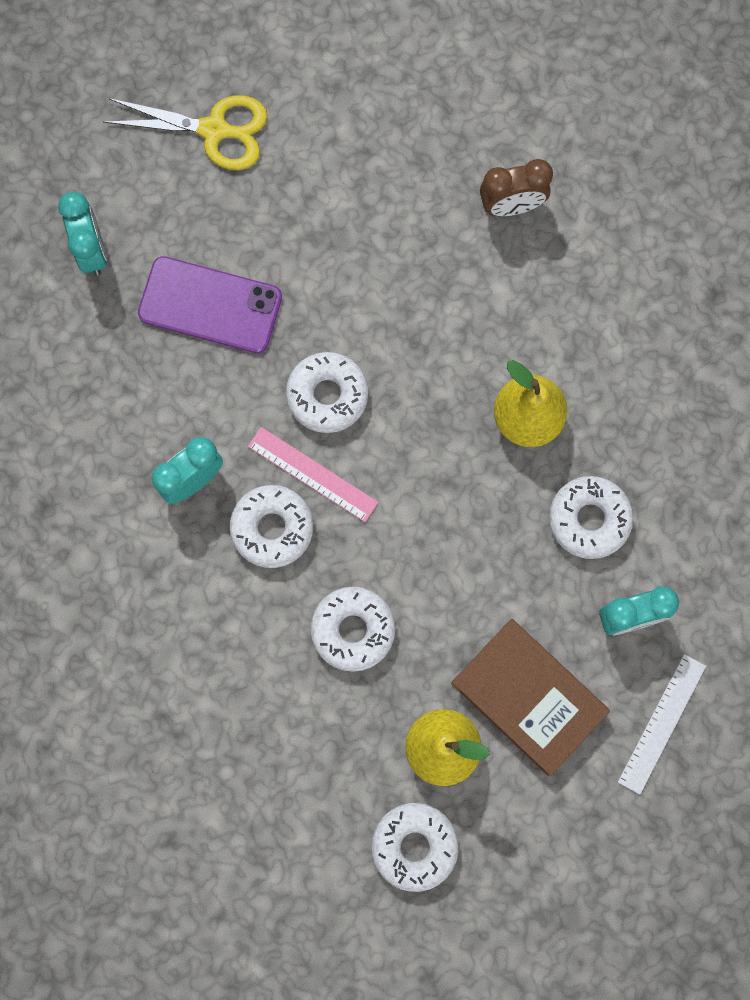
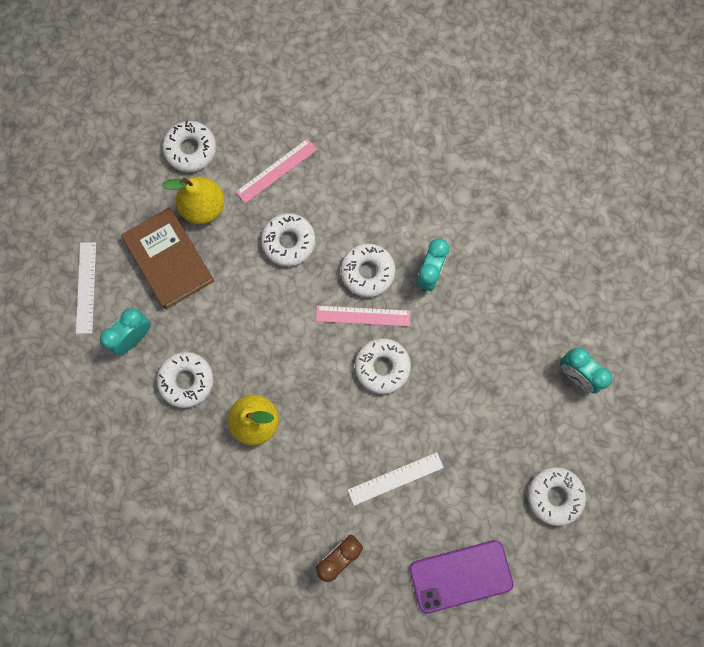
camera: 150 degrees right, 0 degrees up
yellow scissors [104,95,268,170] -> white donut [528,467,586,526]
purple phone [138,256,282,353] -> purple phone moved to [409,540,513,614]
brown book [451,619,610,776] -> brown book turned 45 degrees clockwise [121,207,214,309]
none -> pink ruler [236,138,317,204]
none -> white ruler [348,452,444,505]

